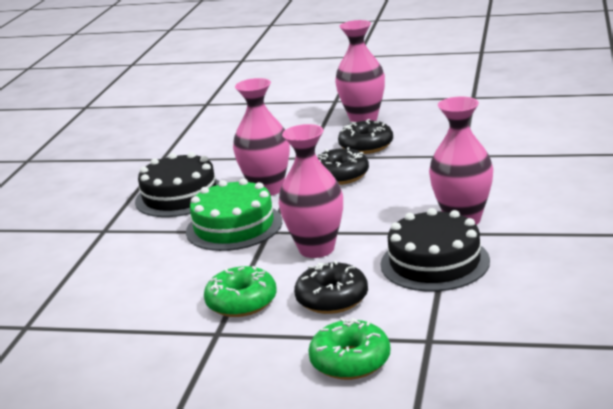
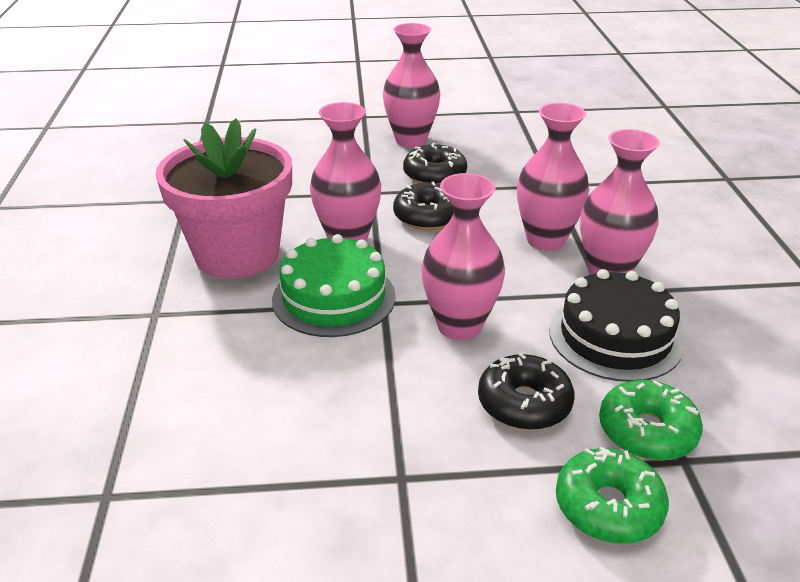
camera: 20 degrees left, 10 degrees up
black cake [135,152,220,217] -> pink flower pot [155,118,292,278]
green donut [204,266,277,317] -> green donut moved to [599,380,703,461]
none -> pink vase [517,103,589,251]

